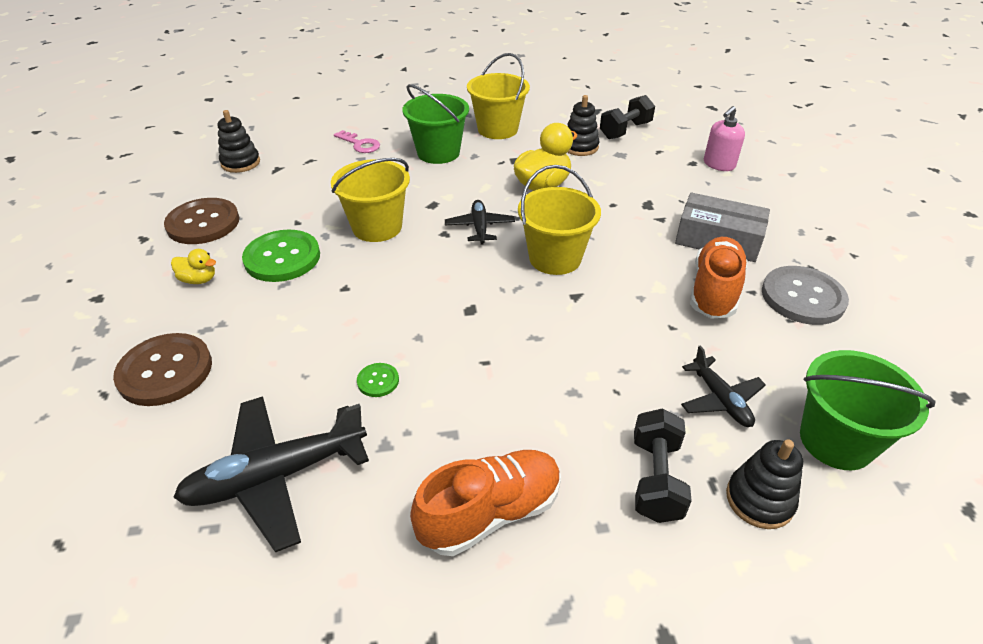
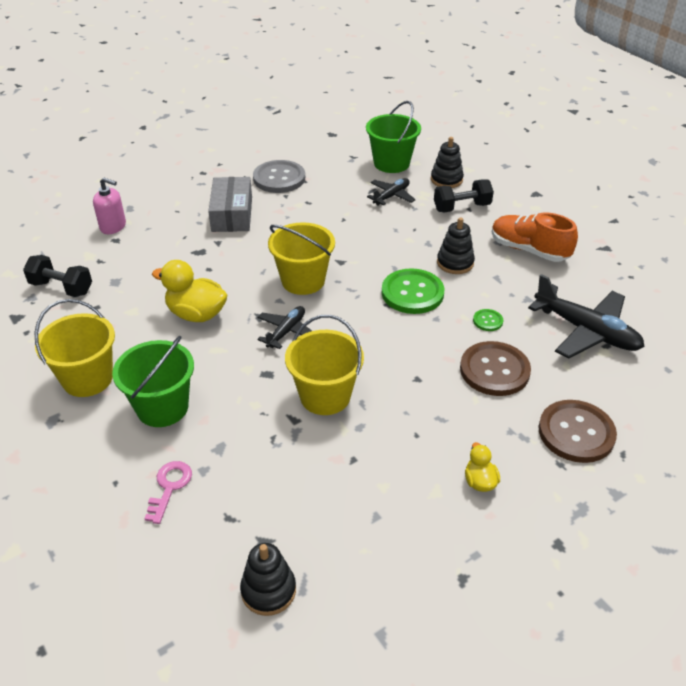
camera: 115 degrees left, 0 degrees up
brown button [164,198,240,244] -> brown button moved to [460,341,531,396]
green button [242,229,320,282] -> green button moved to [382,268,444,314]
black plane [445,200,515,245] -> black plane turned 150 degrees clockwise [257,306,312,349]
black stacking toy [567,95,600,156] -> black stacking toy moved to [437,217,475,274]
orange shoe [690,237,748,319] -> none

